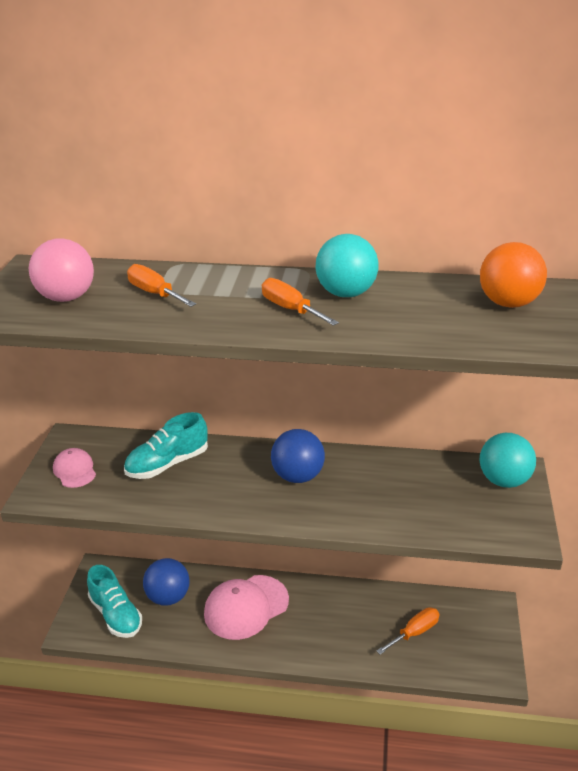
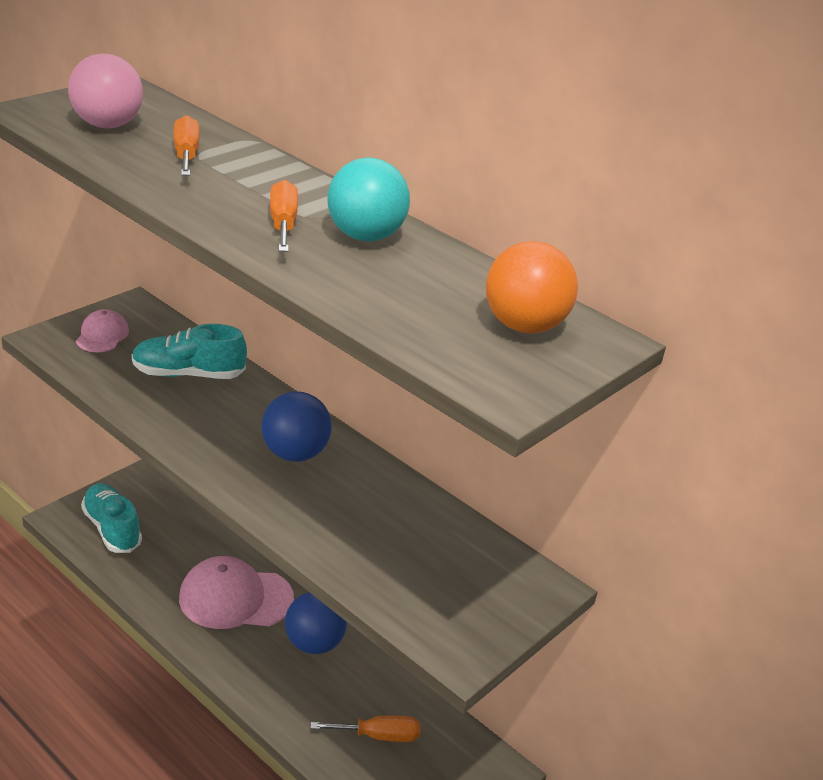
camera: 30 degrees right, 0 degrees up
turquoise shoe [87,565,142,638] -> turquoise shoe turned 150 degrees clockwise [81,483,142,553]
blue ball [143,558,190,606] -> blue ball moved to [285,592,347,654]
turquoise ball [480,433,536,488] -> none

